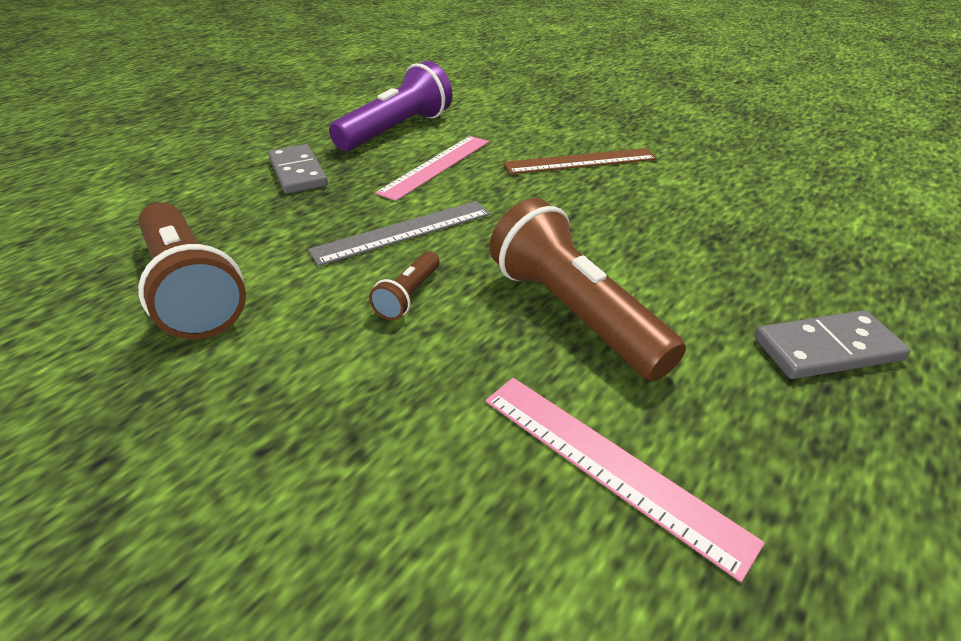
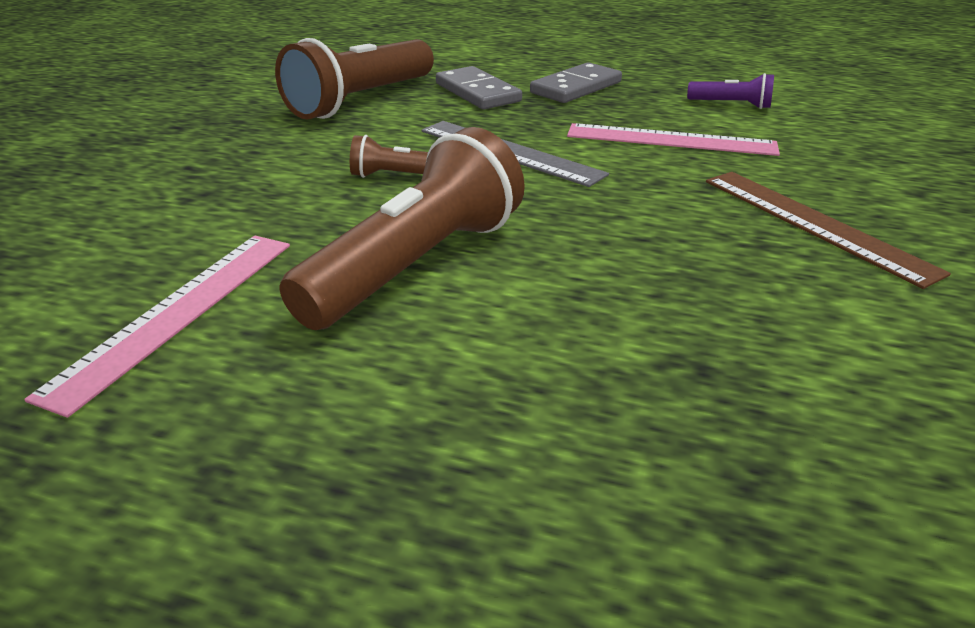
camera: 70 degrees right, 5 degrees down
purple flashlight [329,61,452,151] -> purple flashlight [687,73,774,109], size x0.46
grey domino [754,310,910,379] -> grey domino moved to [436,66,522,109]

